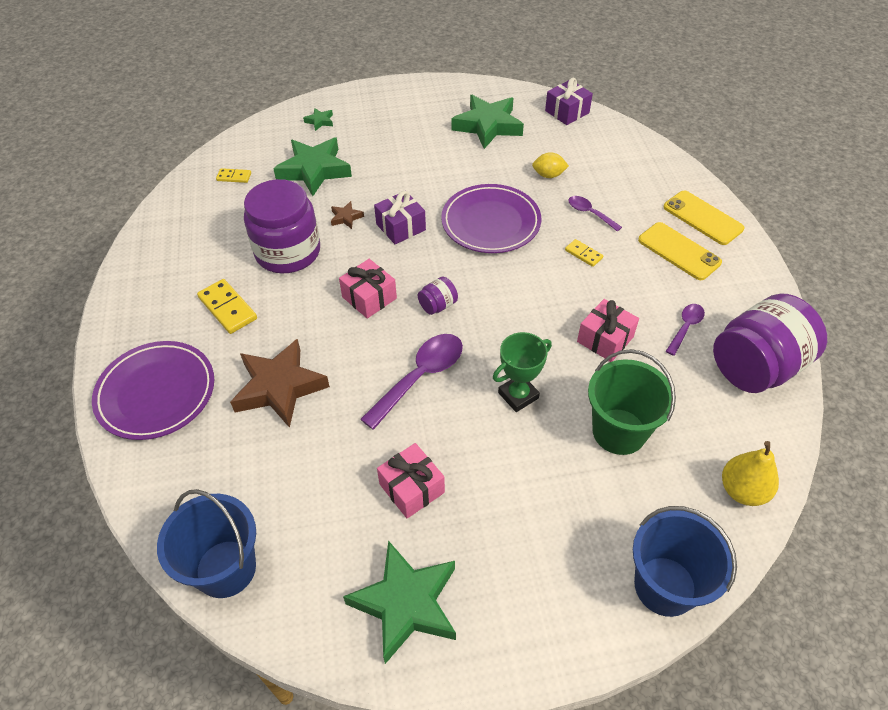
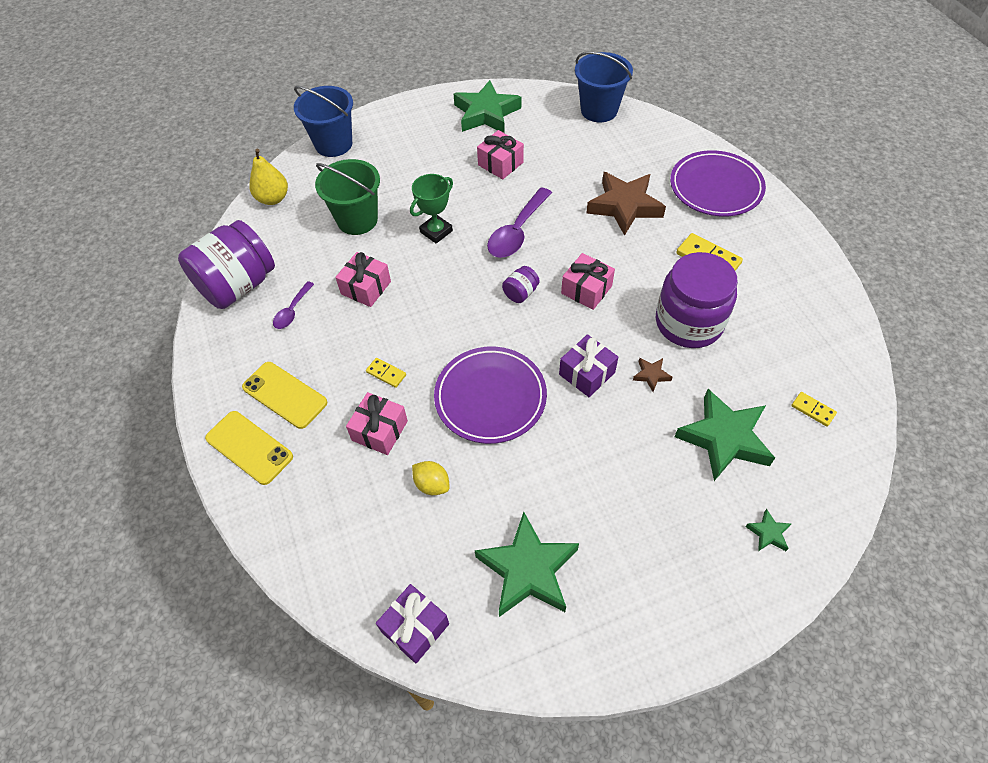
camera: 170 degrees right, 5 degrees up
yellow domino [216,168,251,183] -> yellow domino turned 45 degrees clockwise [791,392,837,427]
yellow lemon [532,152,569,178] -> yellow lemon turned 45 degrees clockwise [412,461,449,495]
purple spoon [568,196,622,232] -> pink gift [346,392,408,455]

